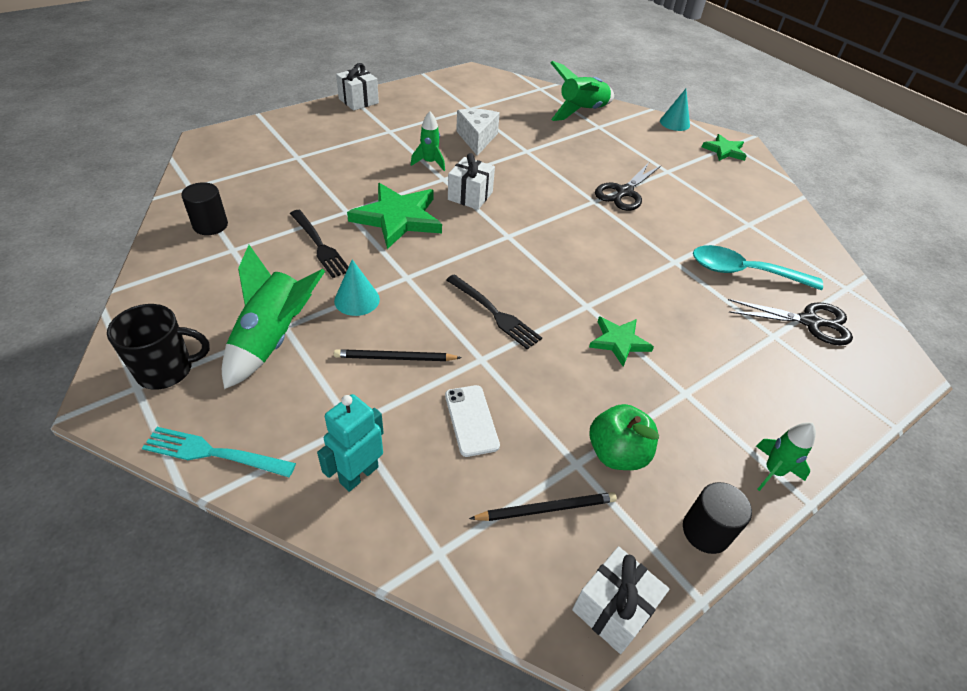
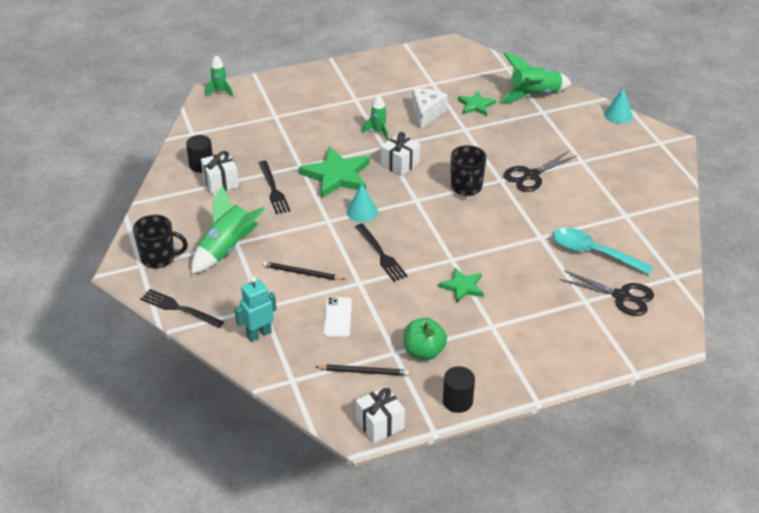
camera: 20 degrees right, 5 degrees down
turquoise fork [142,427,296,477] -> black fork [140,289,224,328]
turquoise cone [334,259,380,316] -> turquoise cone moved to [347,184,378,222]
white gift [336,63,379,111] -> white gift moved to [201,151,239,194]
green star [702,134,747,161] -> green star moved to [458,91,496,116]
green rocket [756,422,816,491] -> green rocket moved to [205,55,233,97]
none -> black mug [451,145,486,196]

